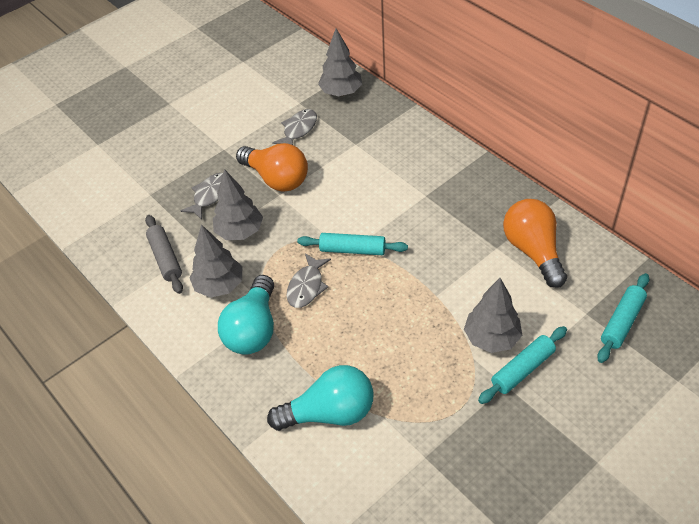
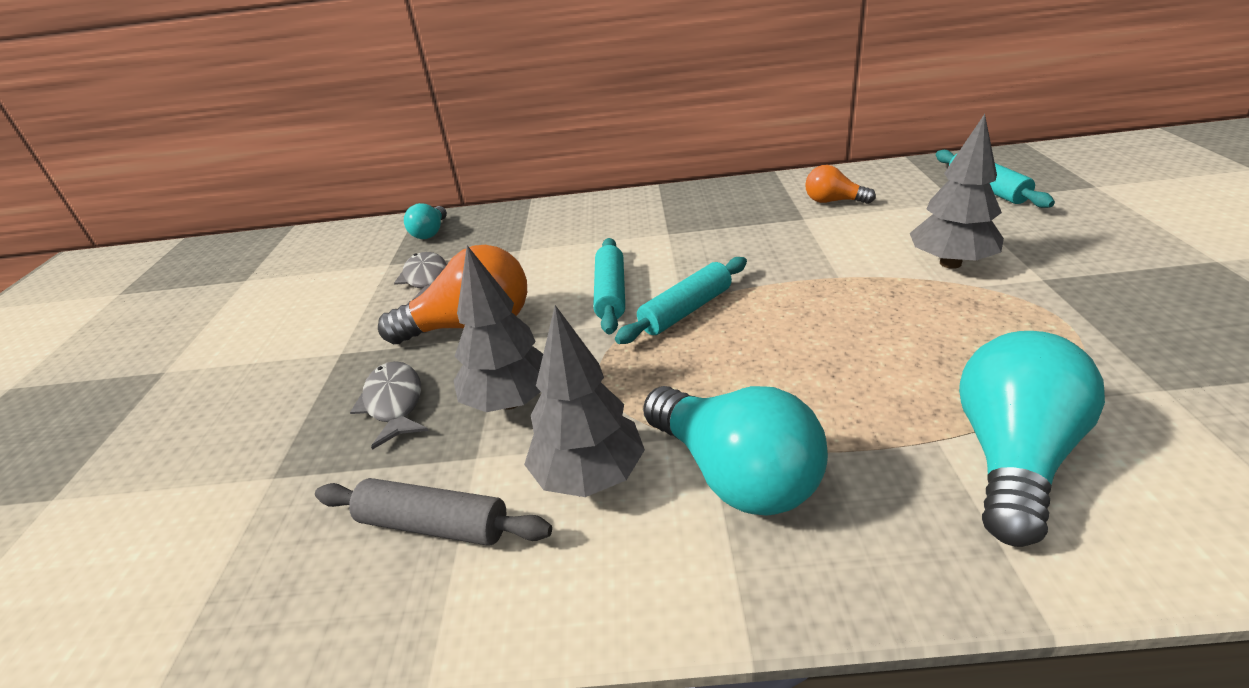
camera: 50 degrees left, 15 degrees down
grey fish [287,253,331,308] -> none
grey tree [318,28,362,96] -> turquoise light bulb [404,203,447,239]
turquoise rolling pin [478,326,567,404] -> turquoise rolling pin moved to [593,238,625,334]
orange light bulb [503,199,567,288] -> orange light bulb [805,165,876,204], size x0.55

